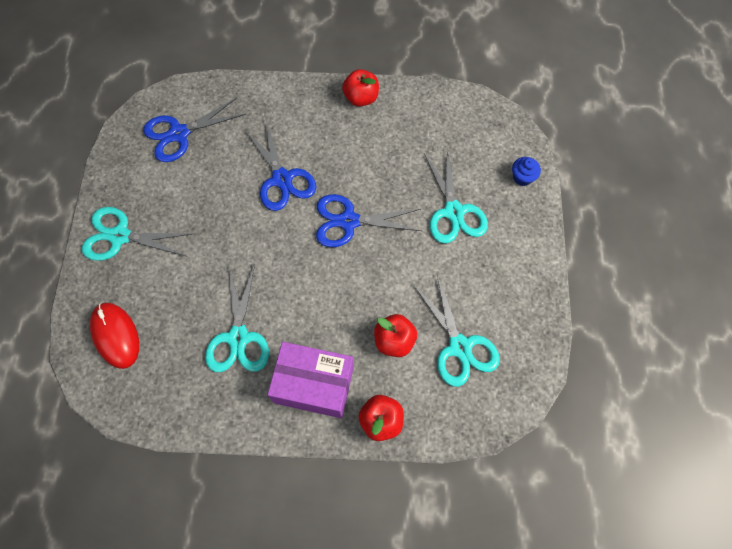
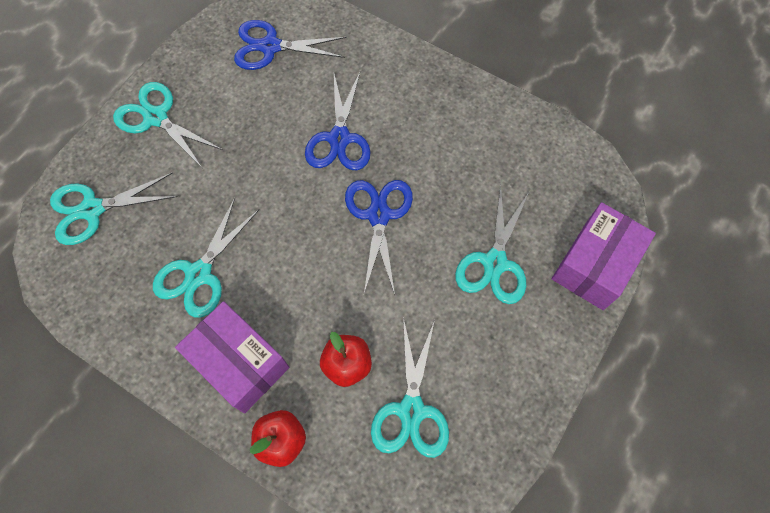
camera: 30 degrees right, 0 degrees up
red mouse [90,303,139,369] -> turquoise scissors [50,173,178,245]
blue scissors [316,194,422,247] -> blue scissors turned 60 degrees clockwise [345,180,413,295]
red apple [342,69,379,107] -> none
blue cupcake [512,157,541,186] -> purple box [552,202,656,310]

